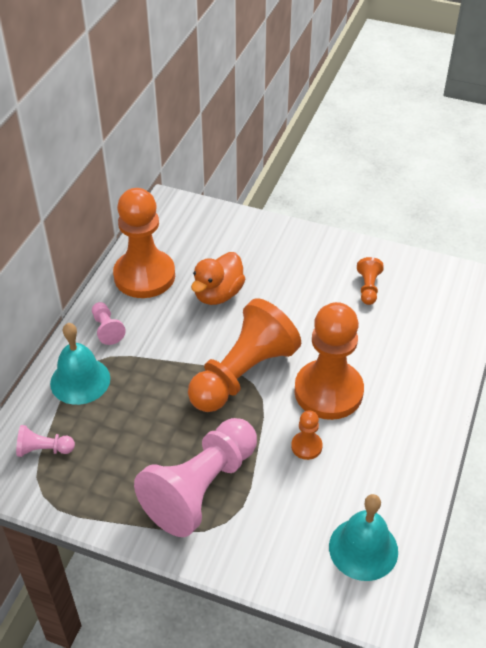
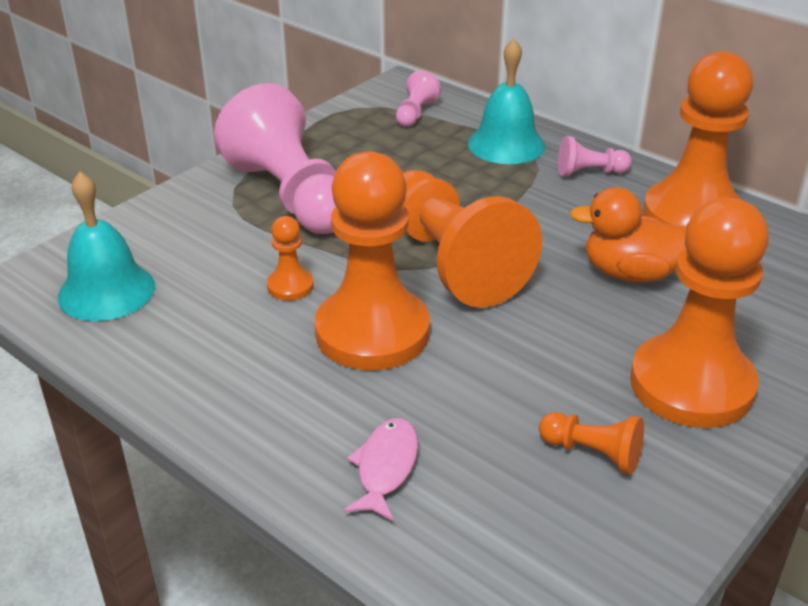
camera: 110 degrees right, 10 degrees down
orange duck [191,252,245,305] -> orange duck turned 45 degrees counterclockwise [570,187,686,282]
none -> pink fish [344,418,418,522]
none -> orange pawn [630,198,769,428]

